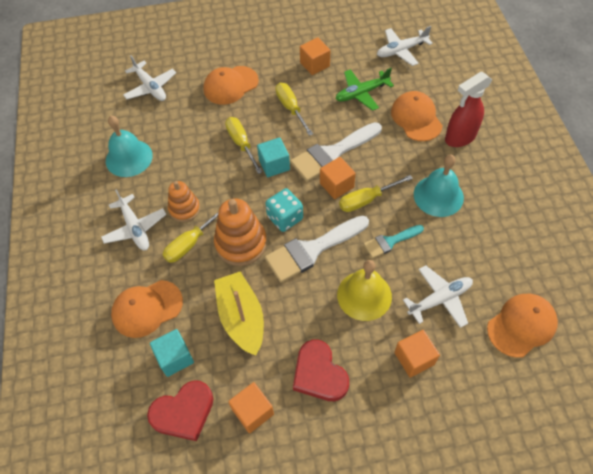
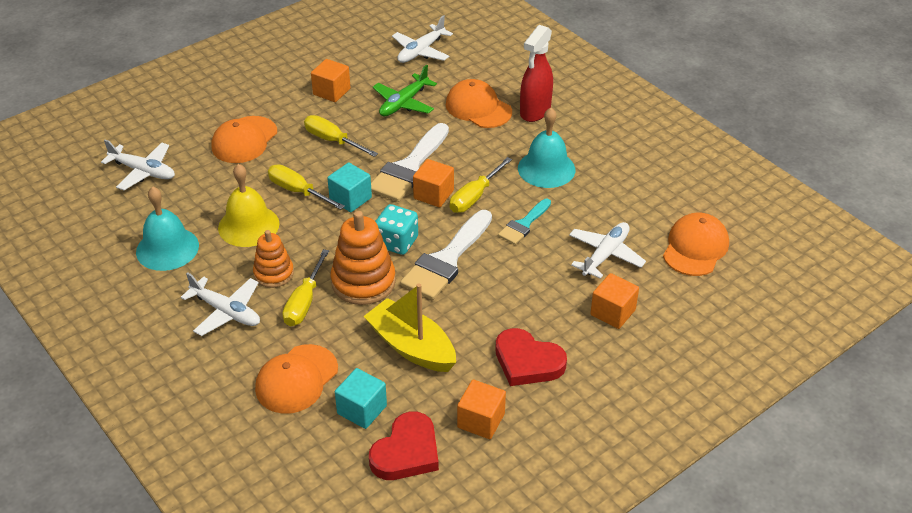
camera: 30 degrees left, 15 degrees down
yellow bell [337,260,392,321] -> yellow bell moved to [218,164,280,247]

